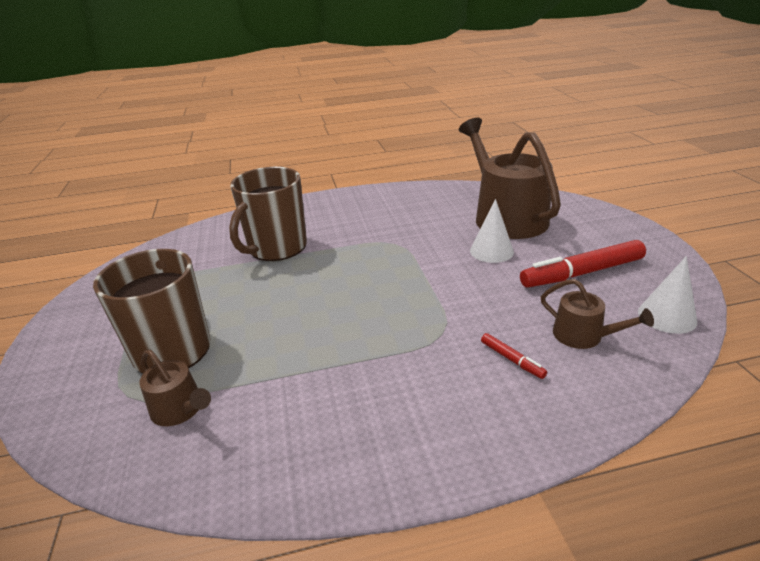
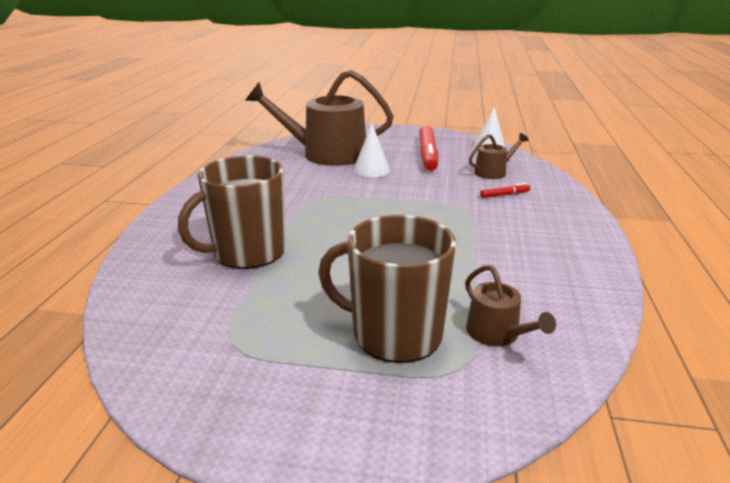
camera: 70 degrees left, 5 degrees down
brown watering can [139,350,211,426] -> brown watering can turned 90 degrees clockwise [465,265,556,347]
brown mug [229,167,307,261] -> brown mug turned 90 degrees clockwise [178,155,285,269]

